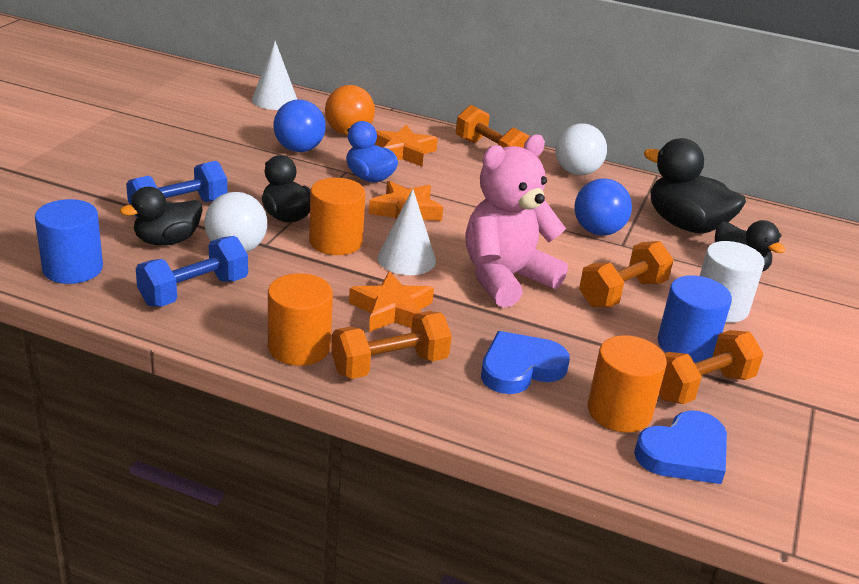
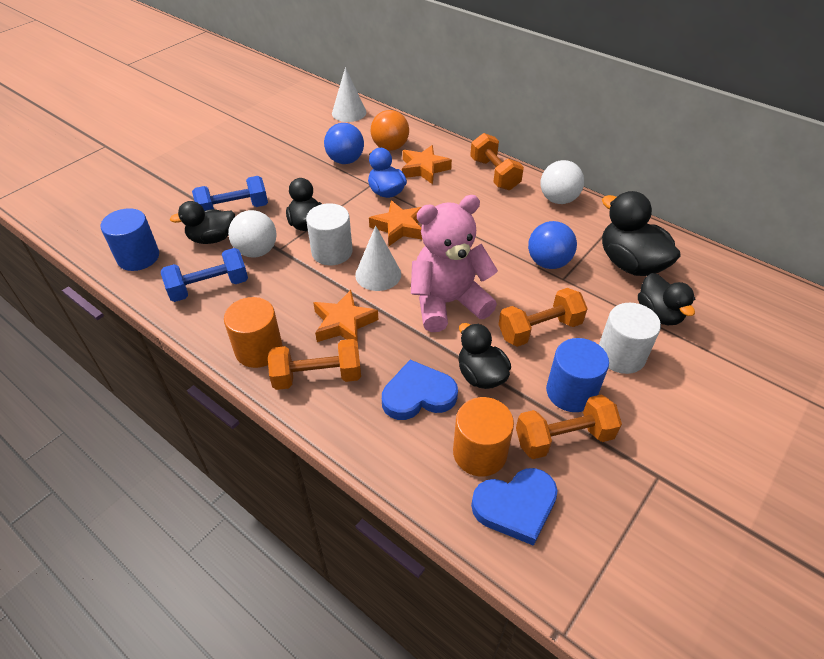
camera: 20 degrees right, 15 degrees up
orange cylinder [309,178,366,255] -> white cylinder [306,203,353,265]
none -> black duck [459,323,511,389]

